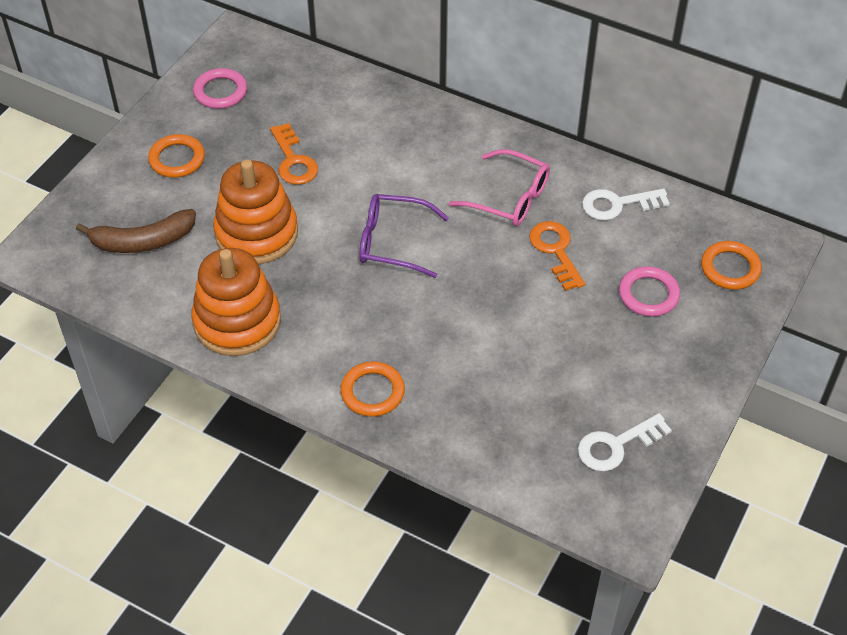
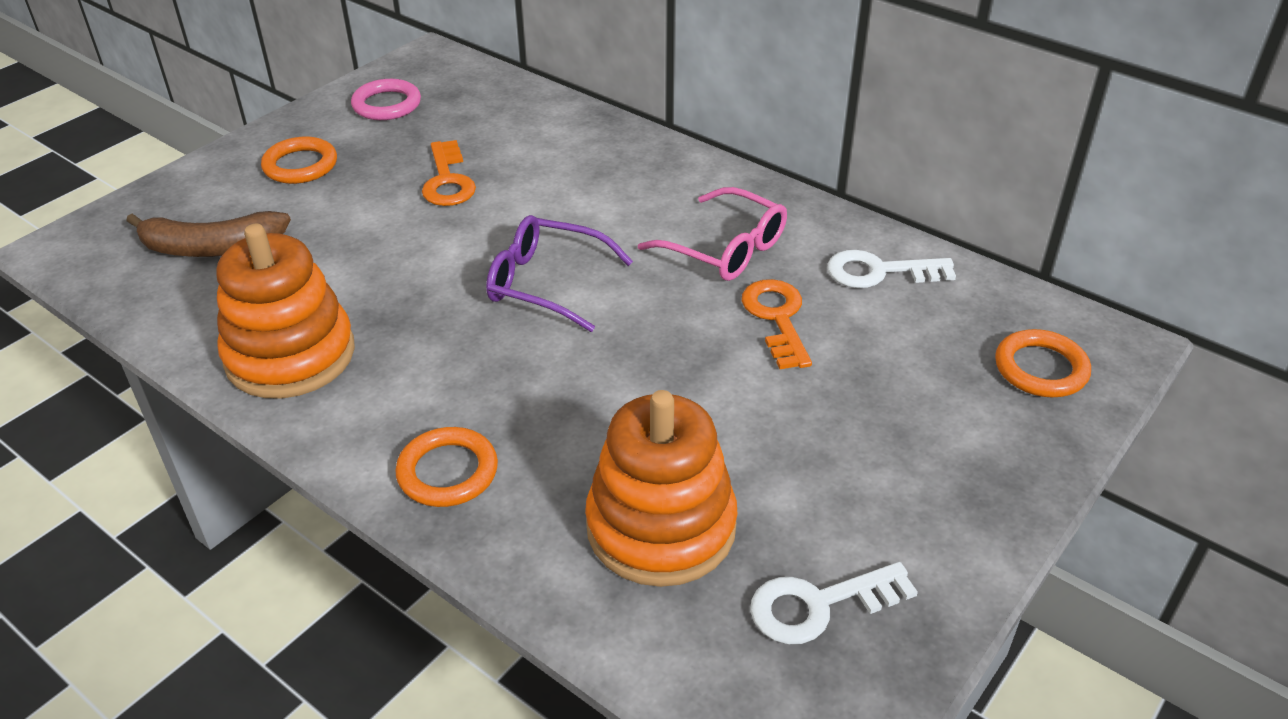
camera: 10 degrees right, 10 degrees down
orange stacking toy [213,159,298,264] -> orange stacking toy moved to [585,390,738,587]
pink ring [619,266,680,317] -> none

